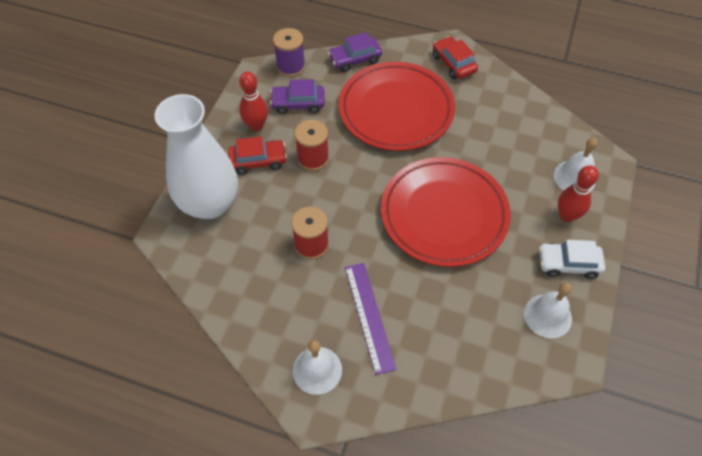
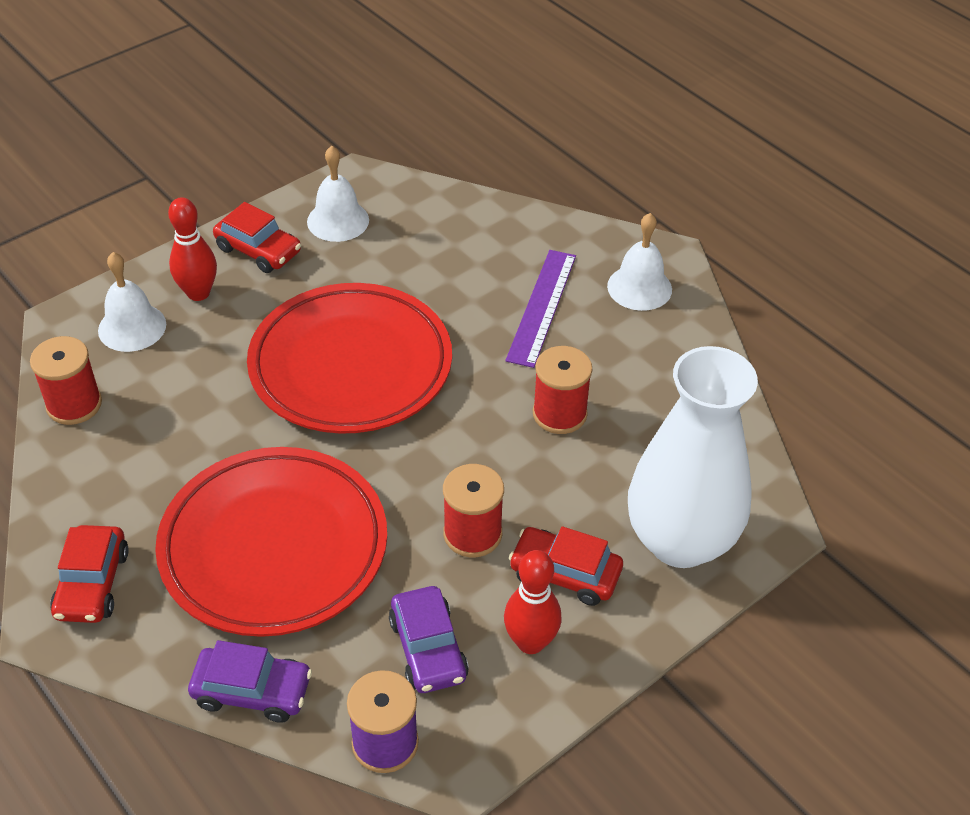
camera: 150 degrees left, 10 degrees down
purple car [270,79,325,114] -> purple car turned 45 degrees clockwise [389,586,469,693]
white car [539,240,605,279] -> red car [213,202,301,273]
none -> red spool [30,336,102,425]

